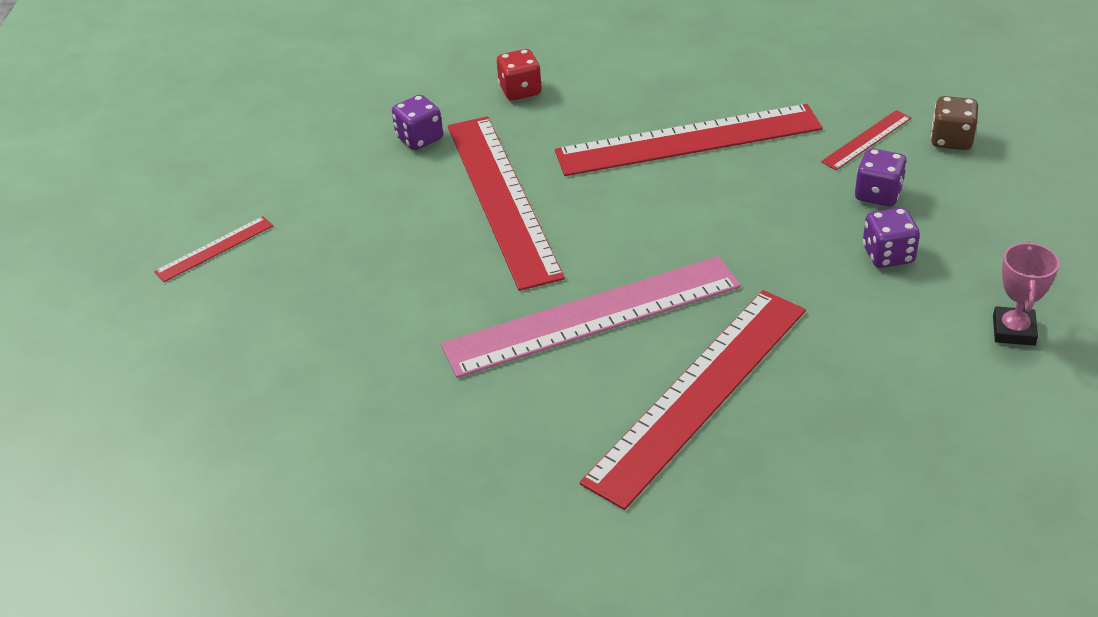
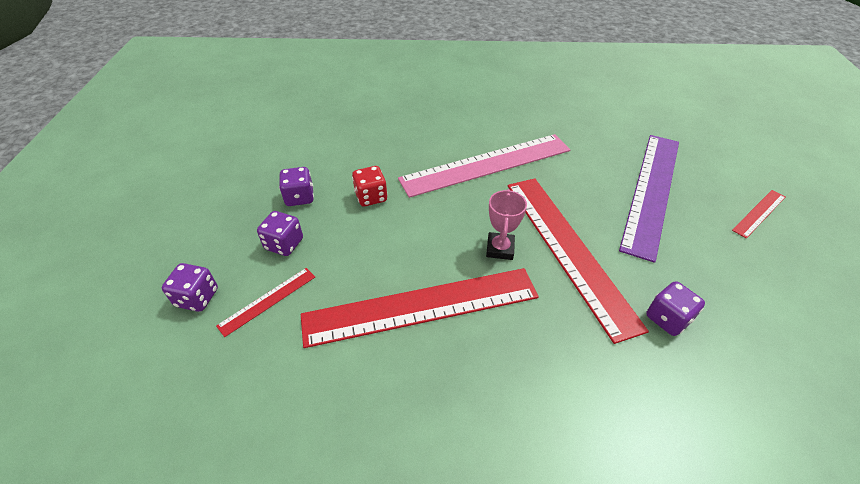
camera: 175 degrees right, 5 degrees up
red dice [497,49,542,101] -> red dice moved to [352,166,388,206]
red ruler [580,290,806,510] -> none
brown dice [931,96,978,150] -> purple dice [162,263,218,312]
pink trophy [993,241,1059,346] -> pink trophy moved to [486,189,527,260]
none -> purple ruler [619,135,679,263]

